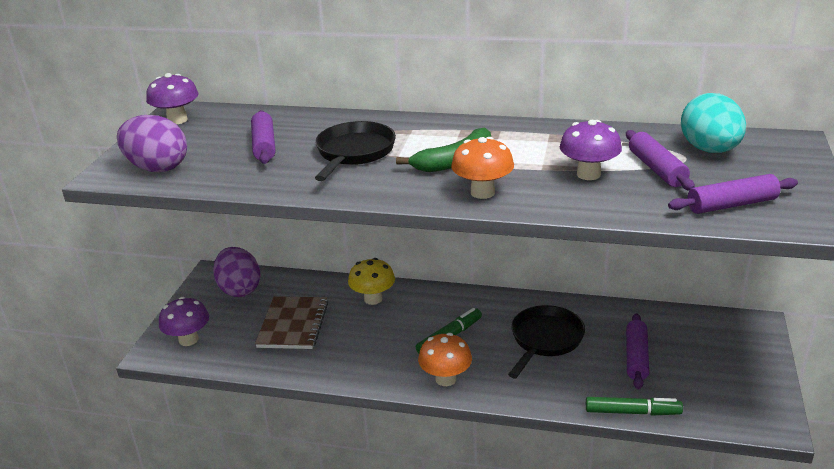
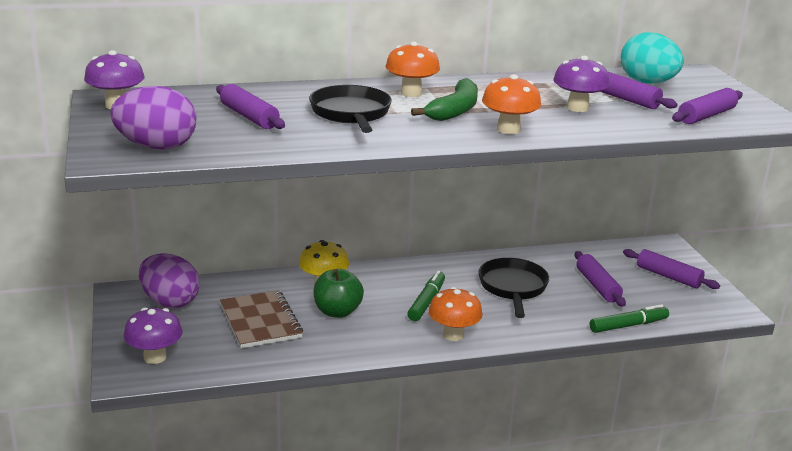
camera: 30 degrees left, 5 degrees down
none -> green apple [313,269,364,318]
none -> orange mushroom [385,42,440,97]
none -> purple rolling pin [623,249,720,289]

